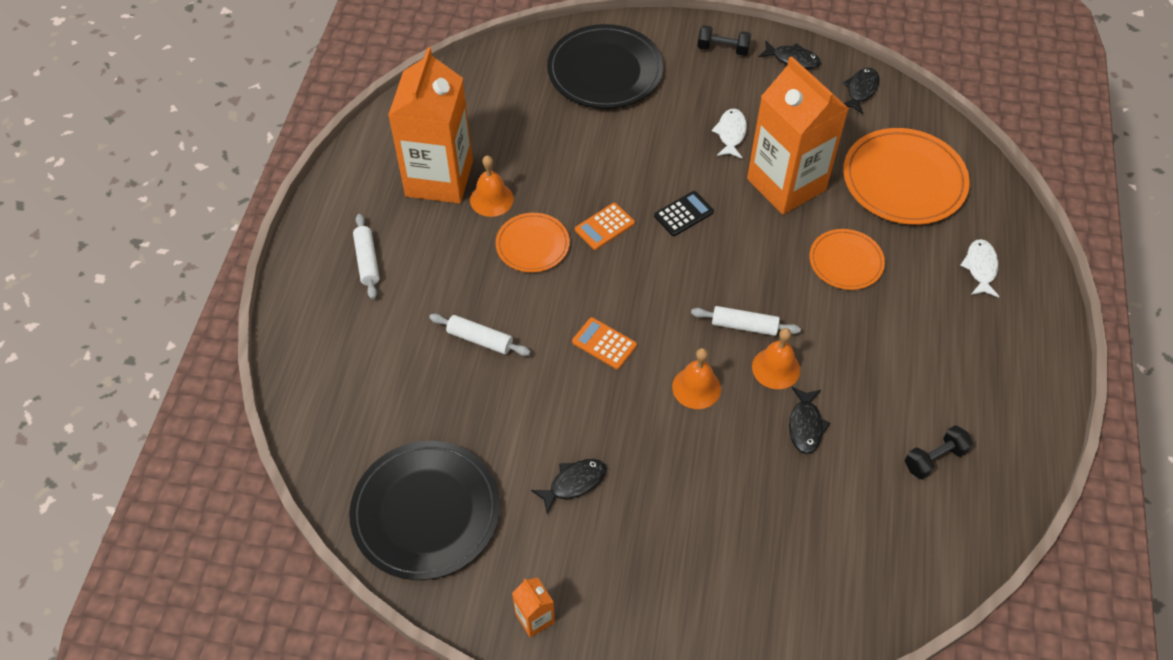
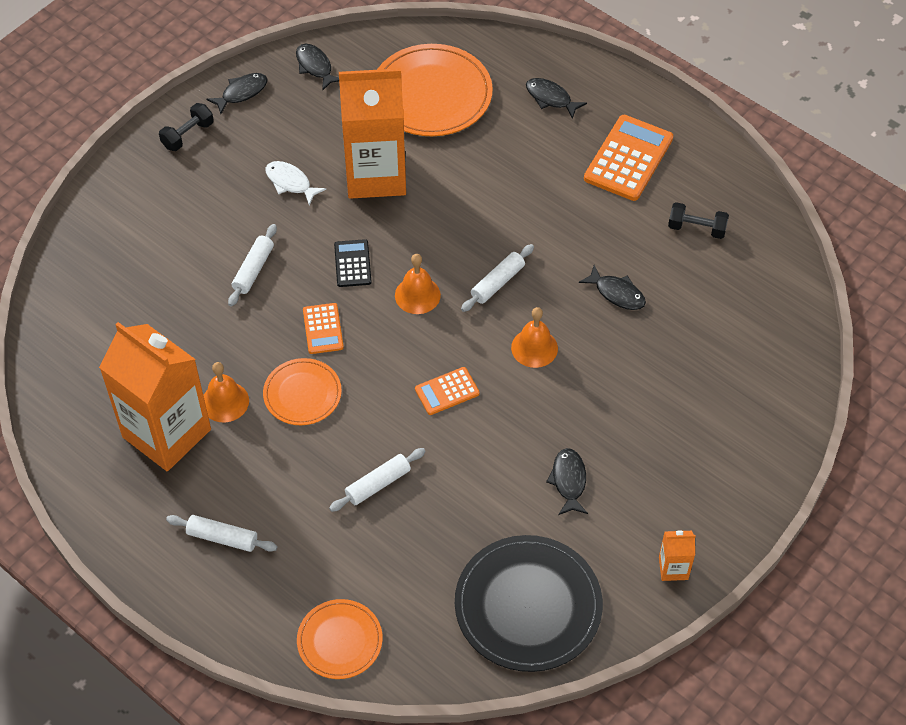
camera: 60 degrees left, 0 degrees up
black plate [547,24,664,109] -> none
orange bell [752,328,800,389] -> orange bell moved to [395,254,441,314]
orange plate [809,229,885,290] -> orange plate moved to [297,599,383,679]
black dumbbell [905,425,973,479] -> black dumbbell turned 75 degrees counterclockwise [668,202,729,239]
white fish [960,239,999,297] -> black fish [526,78,587,119]
none -> white rolling pin [228,224,277,306]
none -> orange calculator [584,115,673,201]

